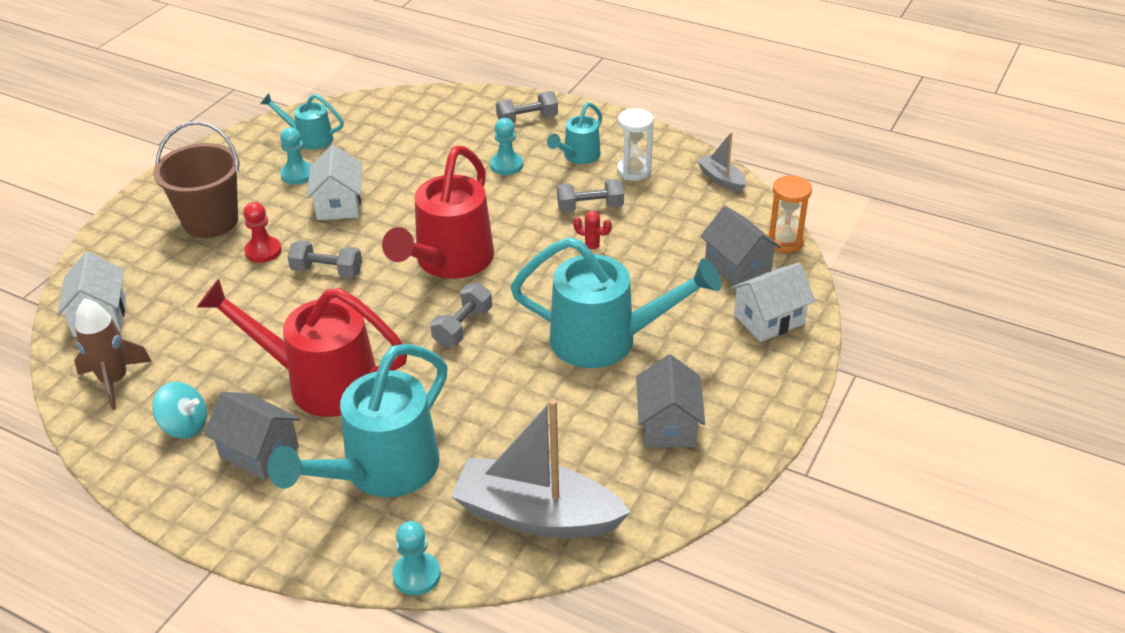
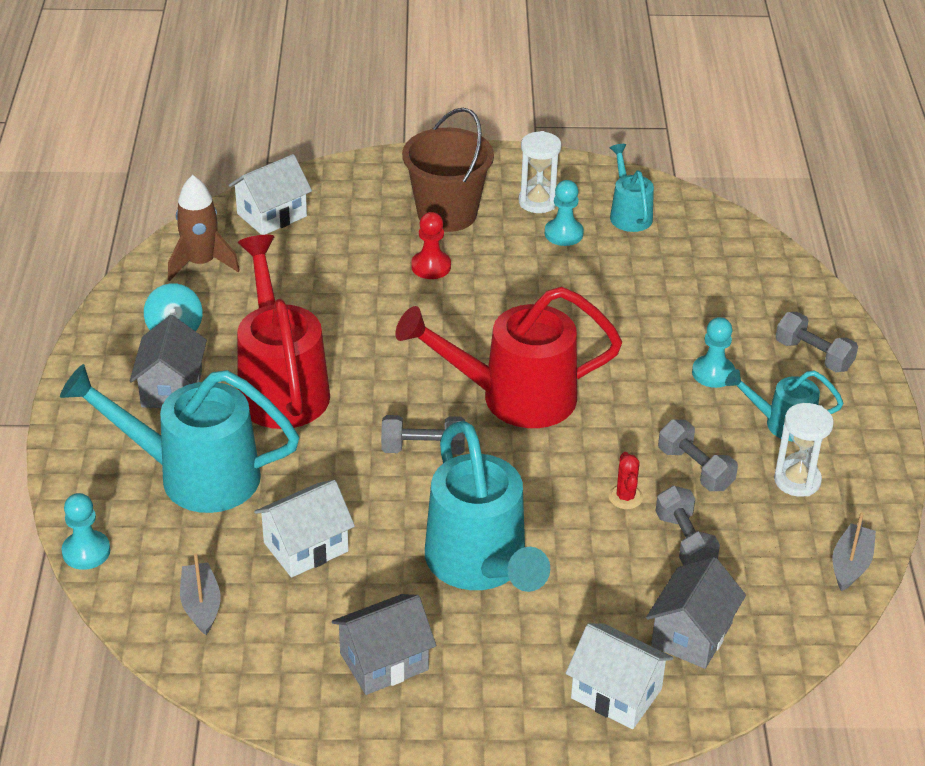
camera: 60 degrees right, 0 degrees up
grey dumbbell [288,240,362,278] -> grey dumbbell moved to [656,486,720,566]
white house [306,145,362,220] -> white house moved to [254,480,355,578]
grey boat [451,399,631,538] -> grey boat [180,553,220,635], size x0.47
orange hourglass [767,175,812,253] -> none
none -> white hourglass [519,131,561,213]

